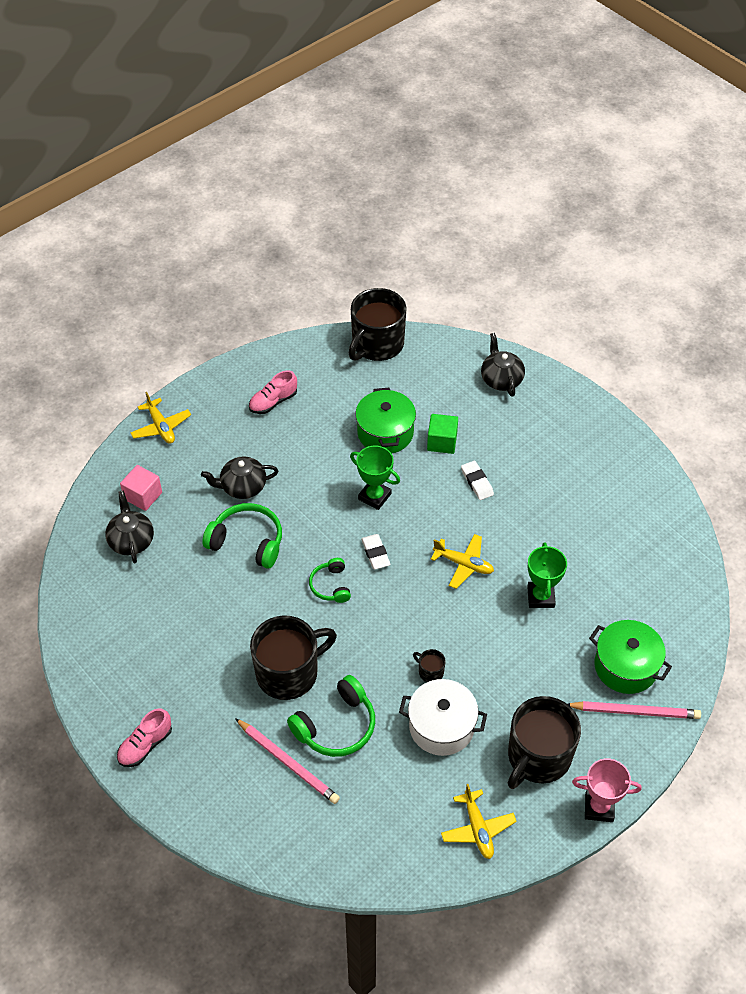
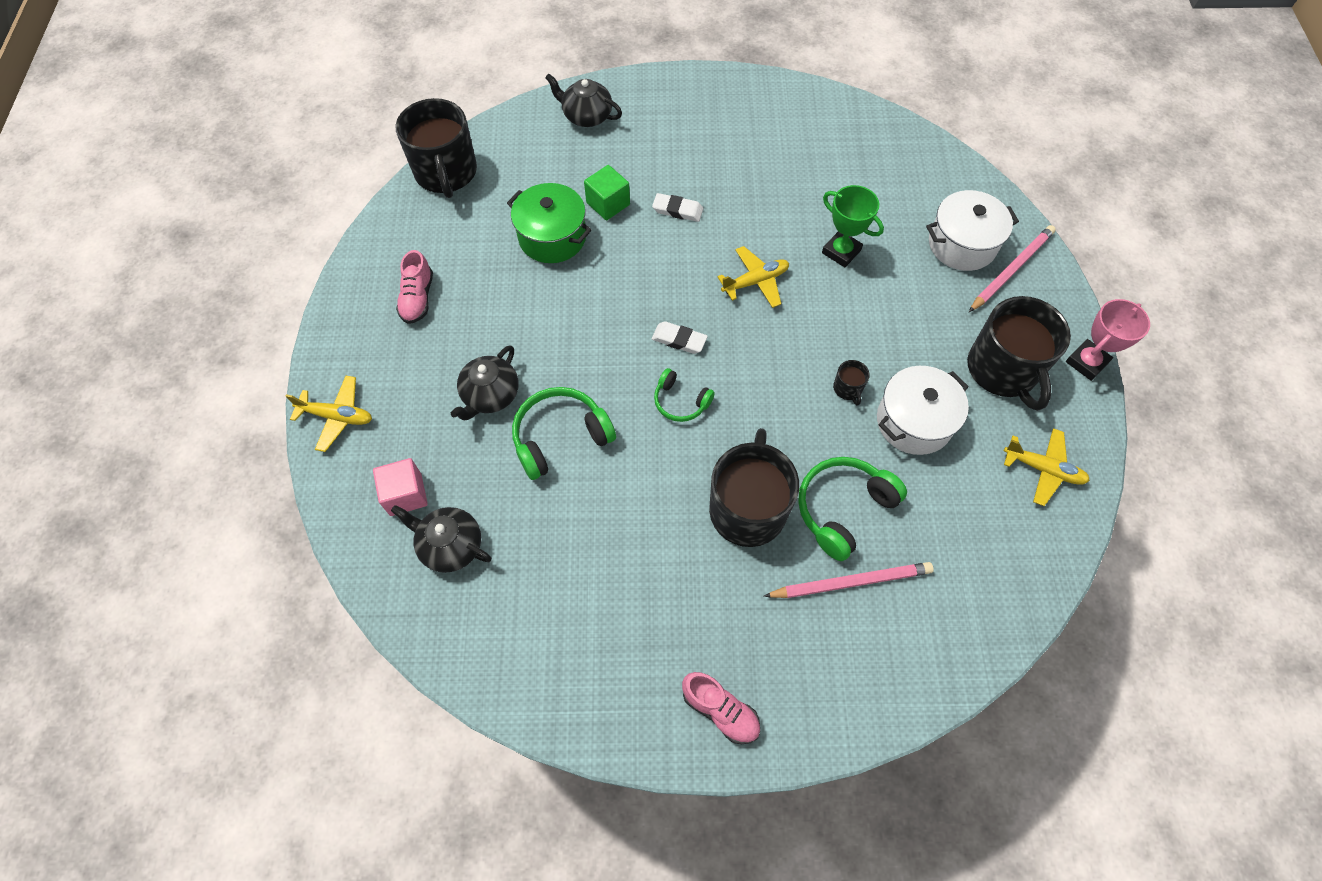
camera: 50 degrees left, 10 degrees up
pink shoe [117,708,172,767] -> pink shoe turned 45 degrees counterclockwise [682,672,760,744]
green headphones [287,675,375,757] -> green headphones turned 135 degrees counterclockwise [798,457,907,561]
green trophy [350,446,400,510] -> none
black mug [413,649,446,682] -> black mug turned 90 degrees counterclockwise [833,360,870,406]
green pot [589,620,672,694] -> white pot [926,190,1019,271]

